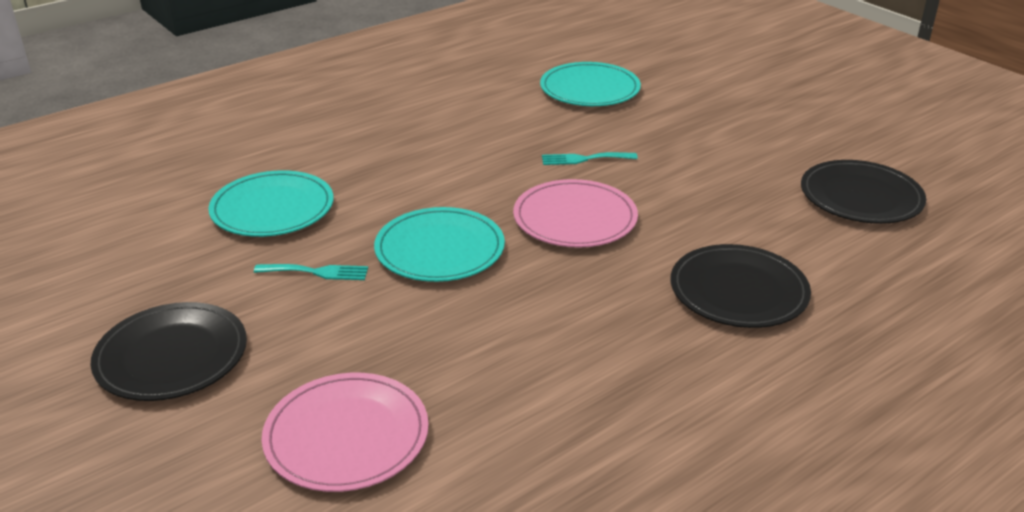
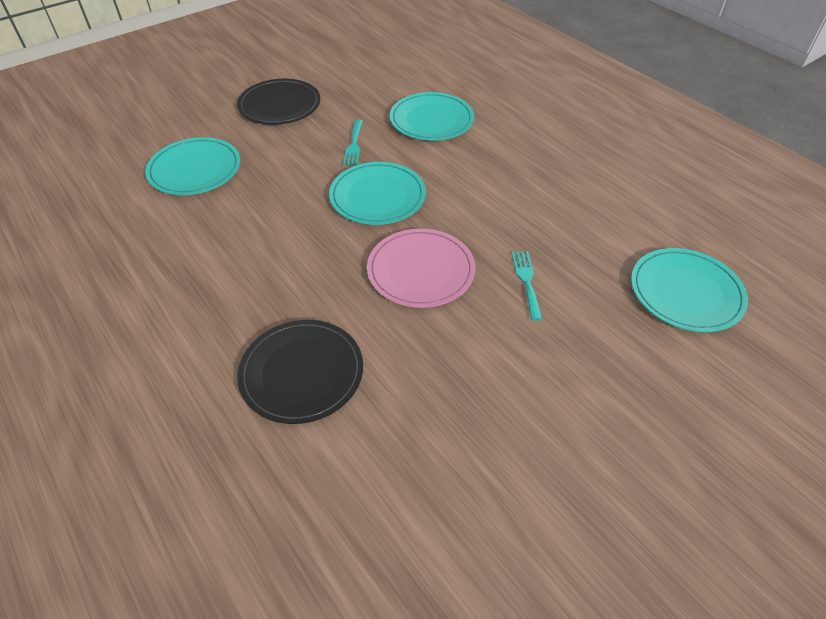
camera: 90 degrees right, 15 degrees up
pink plate [262,373,429,492] -> turquoise plate [145,137,241,195]
black plate [801,160,926,224] -> none

